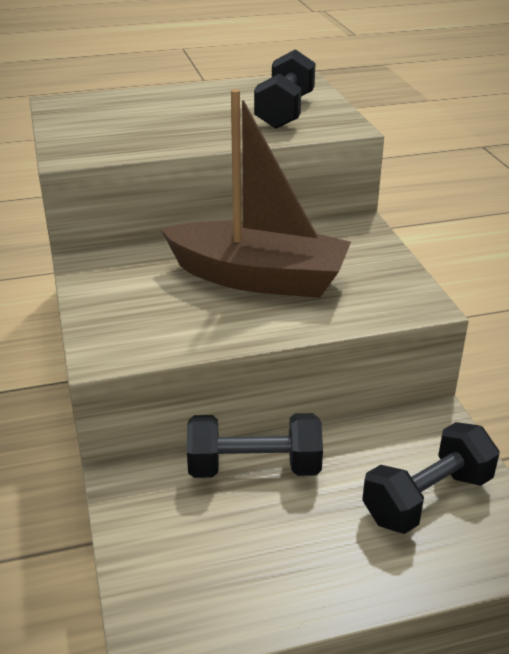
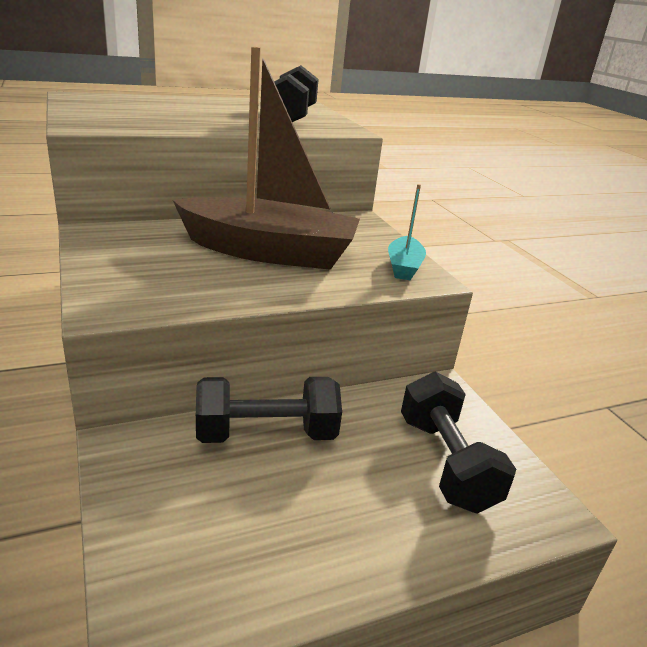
camera: 10 degrees left, 5 degrees down
black dumbbell [362,422,499,534] -> black dumbbell turned 60 degrees counterclockwise [401,371,516,514]
none -> turquoise boat [388,184,426,280]

